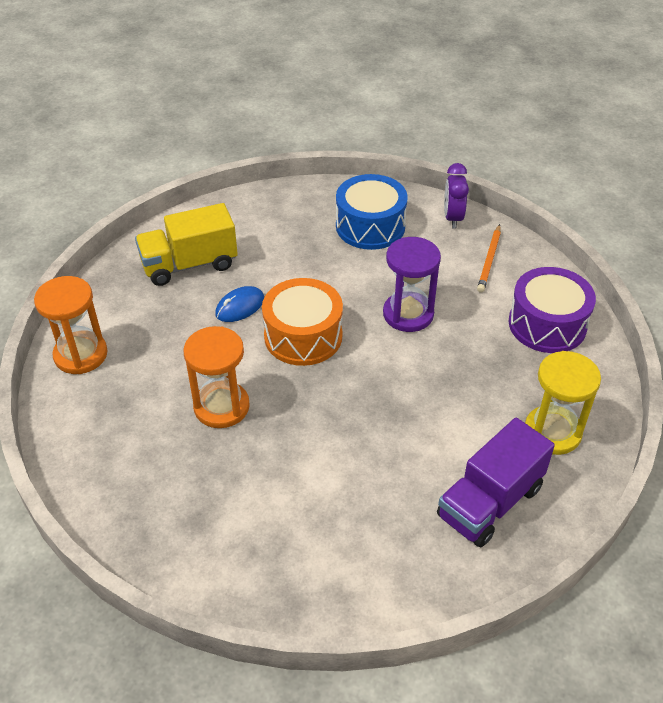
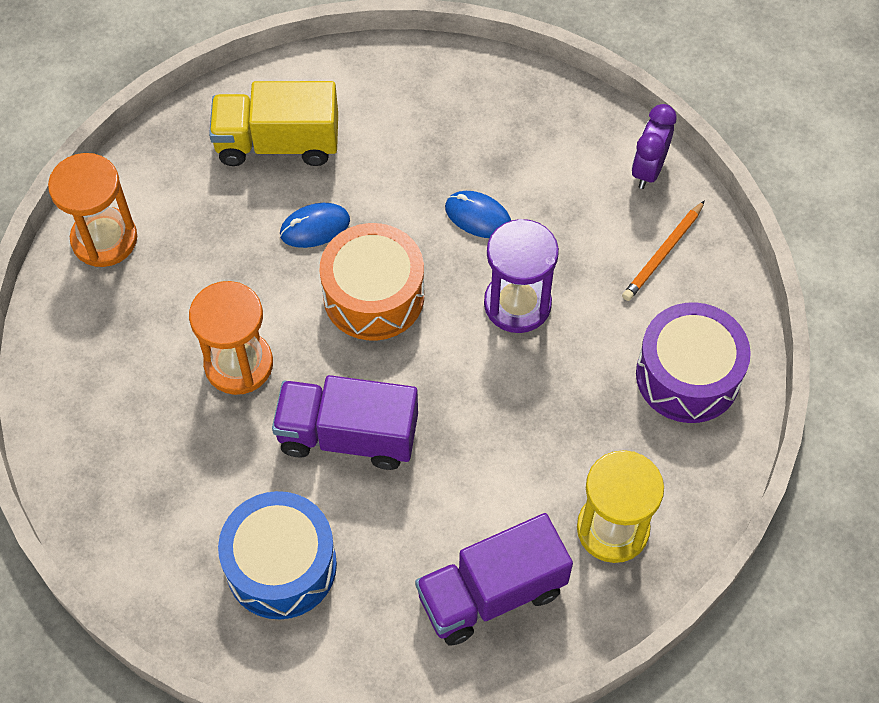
camera: 20 degrees right, 15 degrees up
blue drum [336,174,408,250] -> blue drum moved to [218,491,337,620]
none -> purple truck [272,375,418,470]
none -> blue mouse [445,191,511,238]

